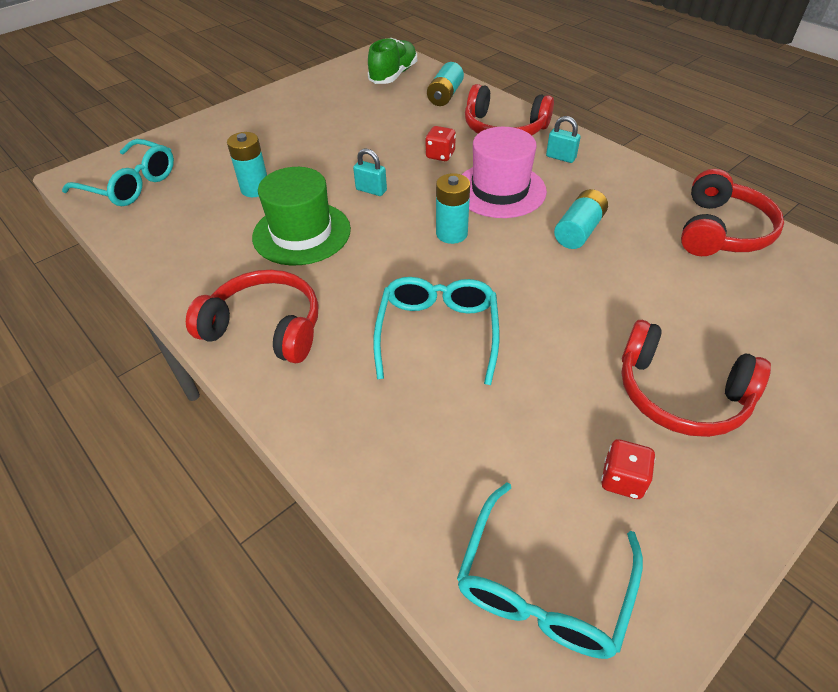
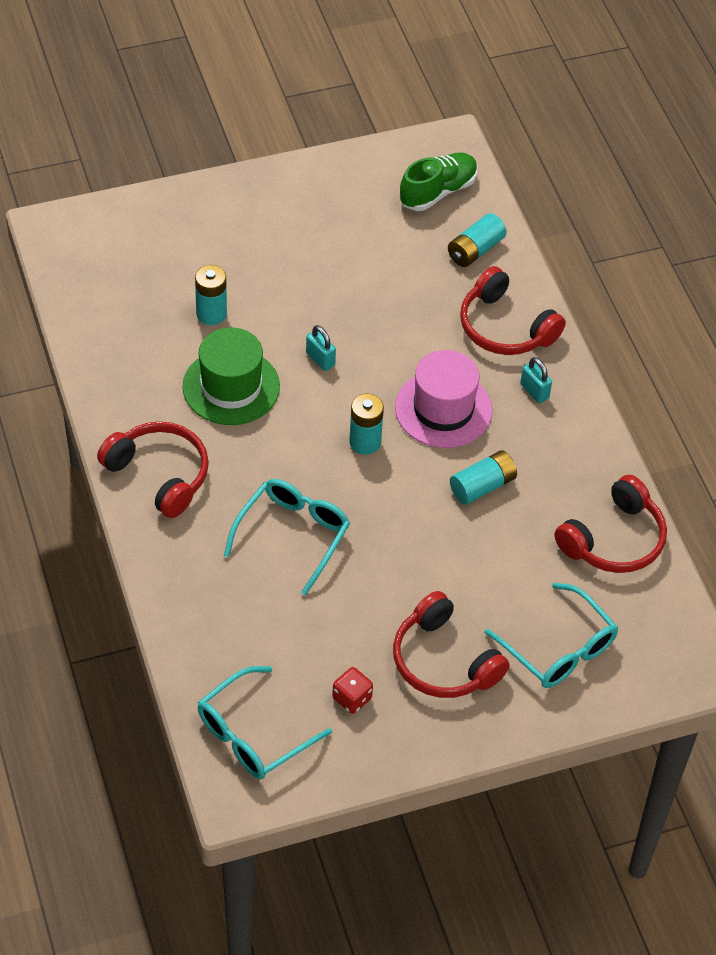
camera: 20 degrees right, 5 degrees up
turquoise glasses [62,139,174,206] -> turquoise glasses moved to [485,582,618,688]
red dice [425,126,456,161] -> none

